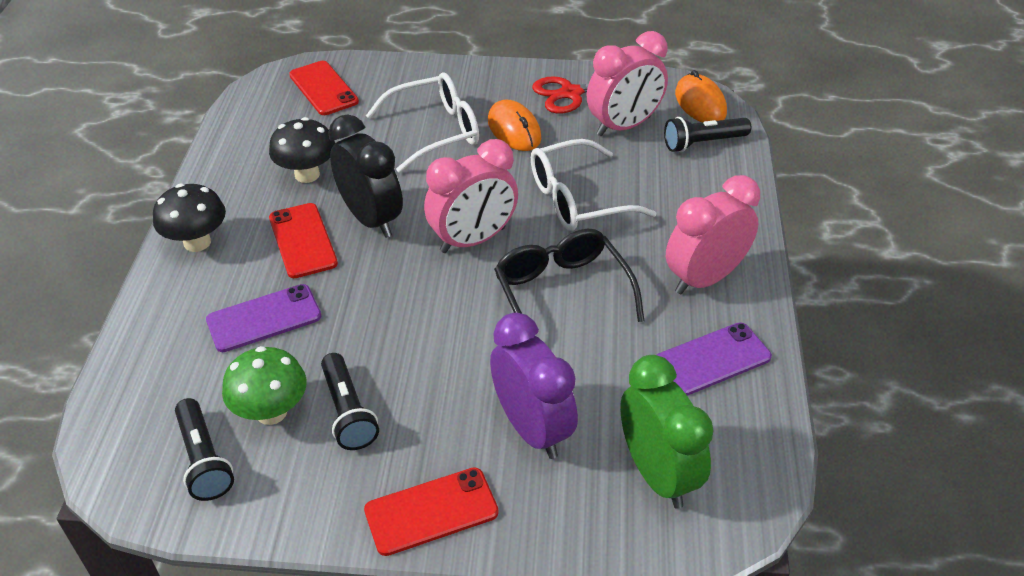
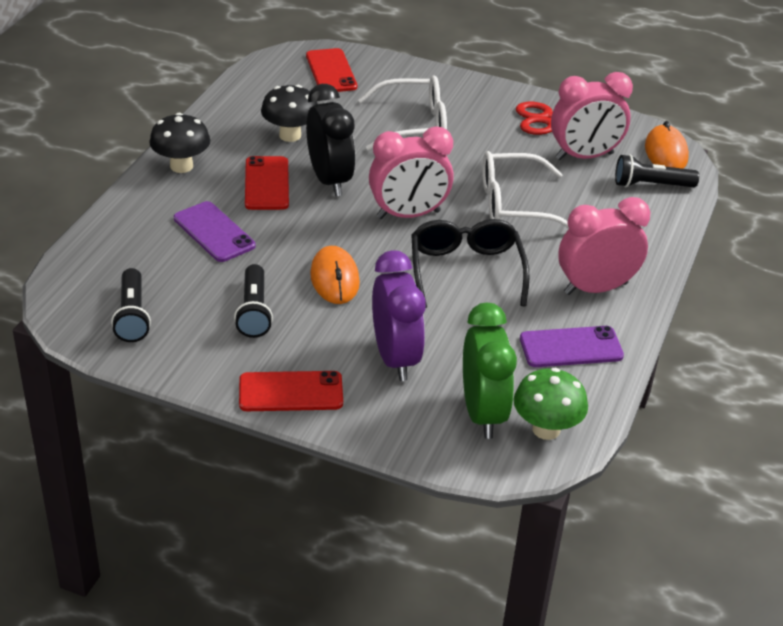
camera: 15 degrees right, 5 degrees down
purple phone [206,284,321,352] -> purple phone turned 60 degrees clockwise [174,201,256,262]
green mushroom [222,346,307,425] -> green mushroom moved to [514,368,588,440]
orange mouse [488,100,541,151] -> orange mouse moved to [310,246,360,304]

